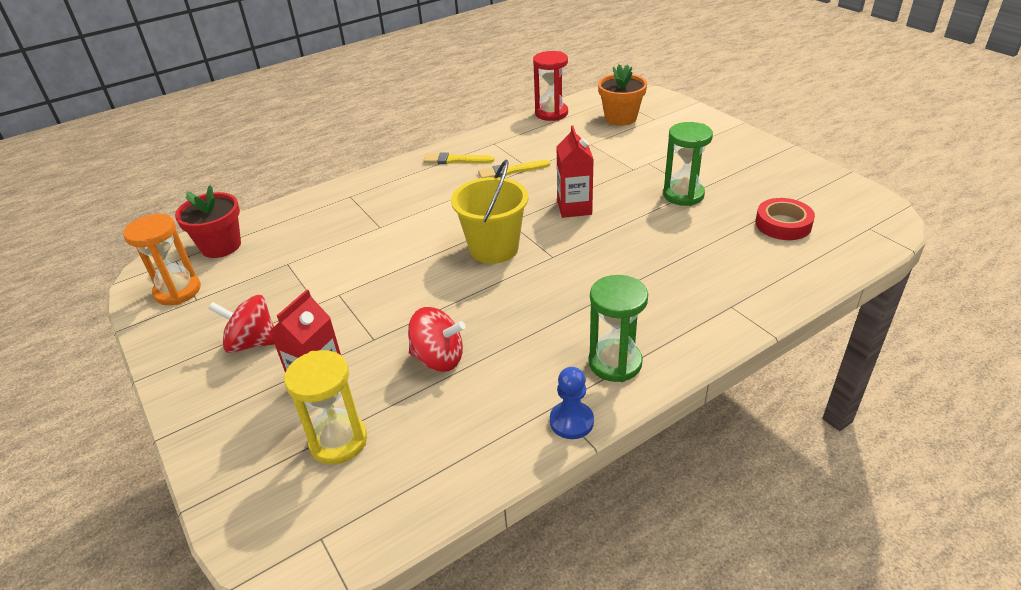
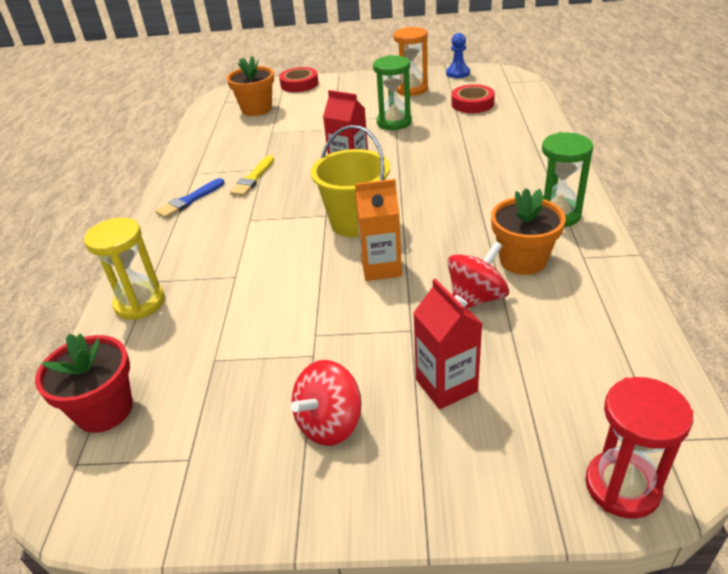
camera: 55 degrees left, 0 degrees up
orange hourglass [123,214,201,305] -> orange hourglass moved to [393,27,428,96]
yellow hourglass [284,350,367,464] -> yellow hourglass moved to [84,218,165,320]
yellow brush [423,152,494,164] -> blue brush [156,178,225,218]
red hourglass [533,51,568,121] -> red hourglass moved to [585,377,693,519]
blue pawn [550,367,594,439] -> blue pawn moved to [446,33,470,78]
none -> red tape [279,67,318,92]
none -> orange carton [355,179,402,281]
none -> orange flower pot [491,188,566,275]

